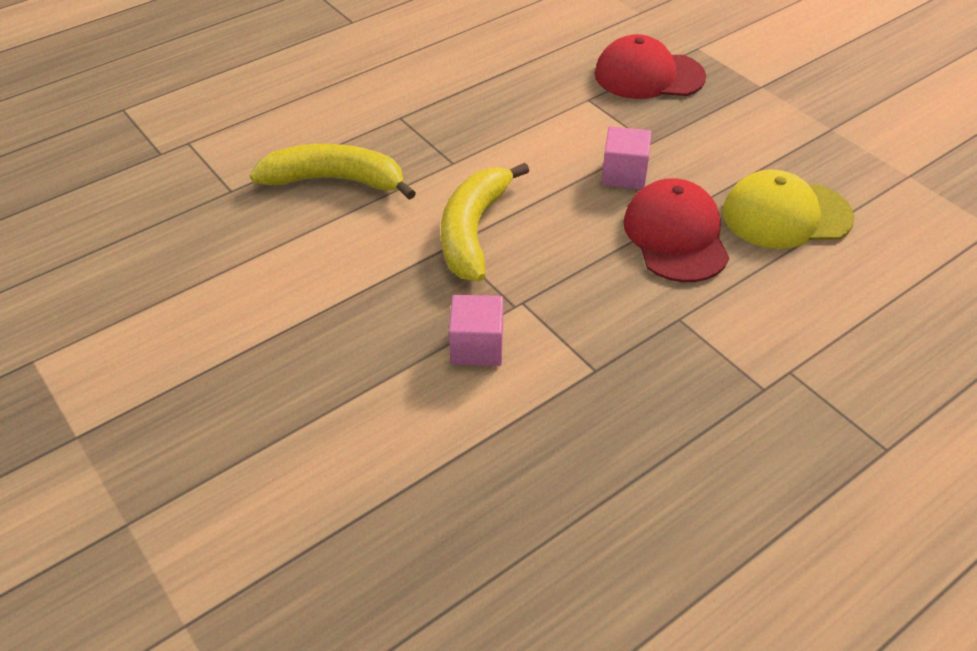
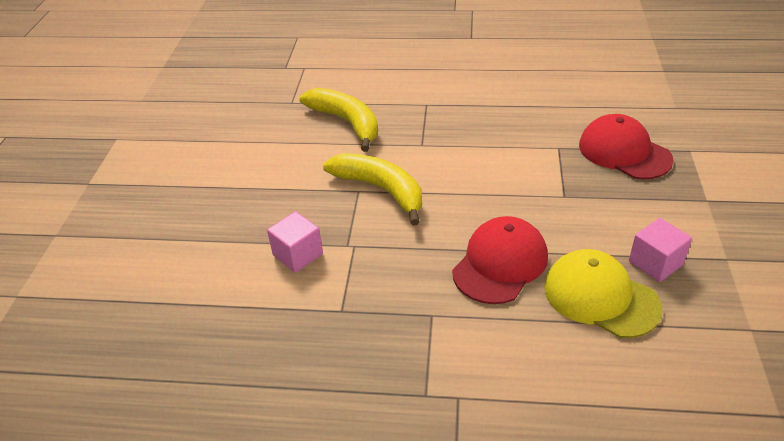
camera: 45 degrees right, 5 degrees down
yellow banana [441,163,529,282] -> yellow banana turned 75 degrees clockwise [323,153,422,225]
pink cube [602,126,651,189] -> pink cube moved to [629,218,692,282]

